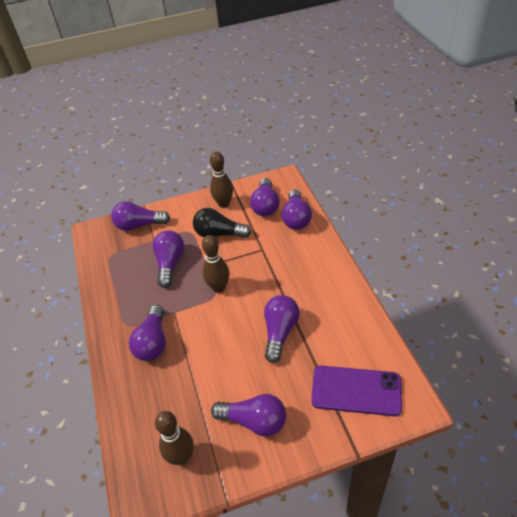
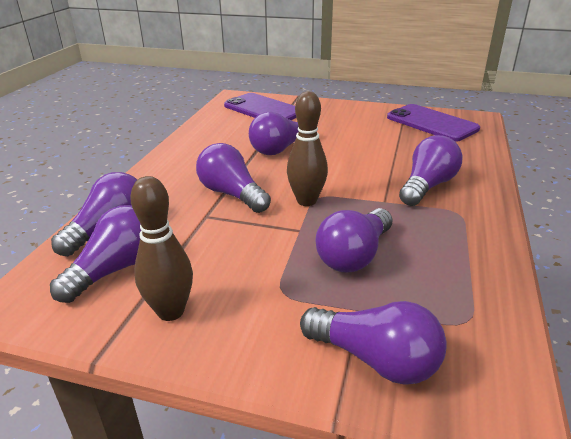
camera: 150 degrees left, 15 degrees down
brown bowling pin [155,411,194,465] -> purple phone [387,104,480,141]
black light bulb [193,208,251,238] -> none
purple light bulb [211,394,286,437] -> purple light bulb moved to [196,143,271,213]

